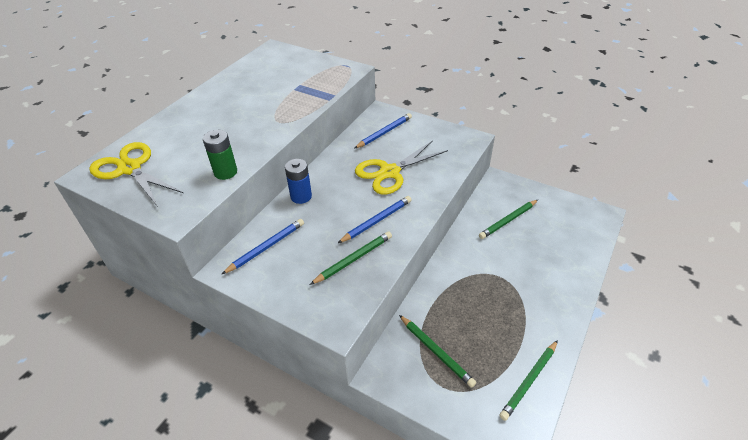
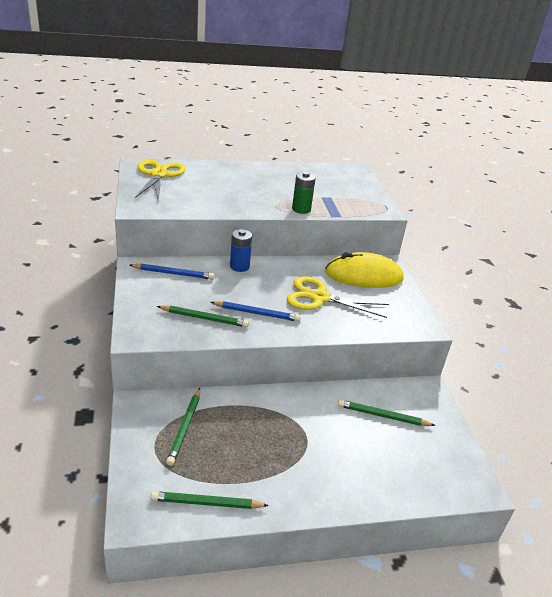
camera: 45 degrees right, 10 degrees down
green battery [203,130,237,180] -> green battery moved to [292,172,316,214]
blue pencil [354,113,412,149] -> yellow mouse [325,252,404,288]

